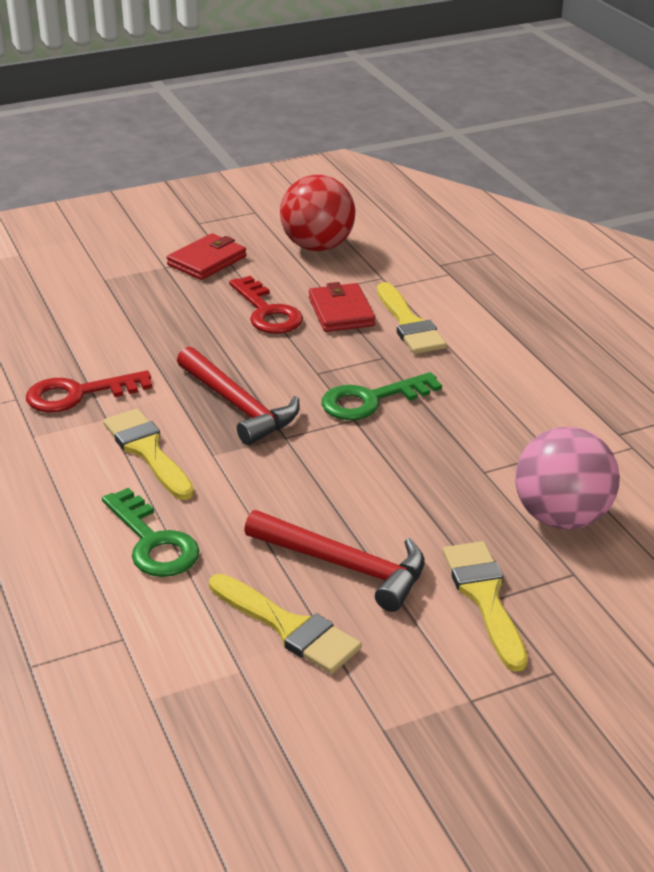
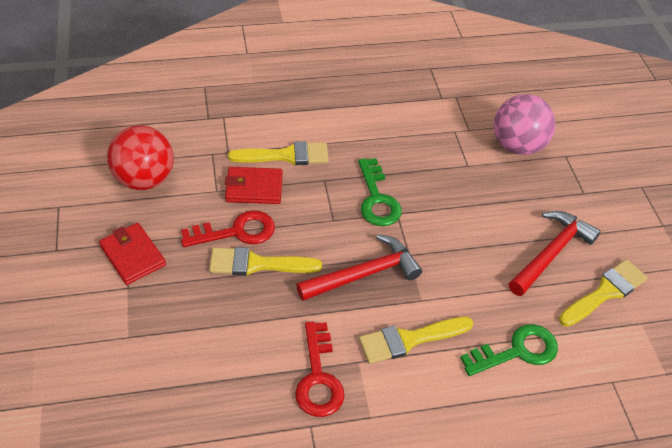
camera: 80 degrees left, 15 degrees up
yellow brush [443,541,528,672] -> yellow brush moved to [209,247,322,276]

